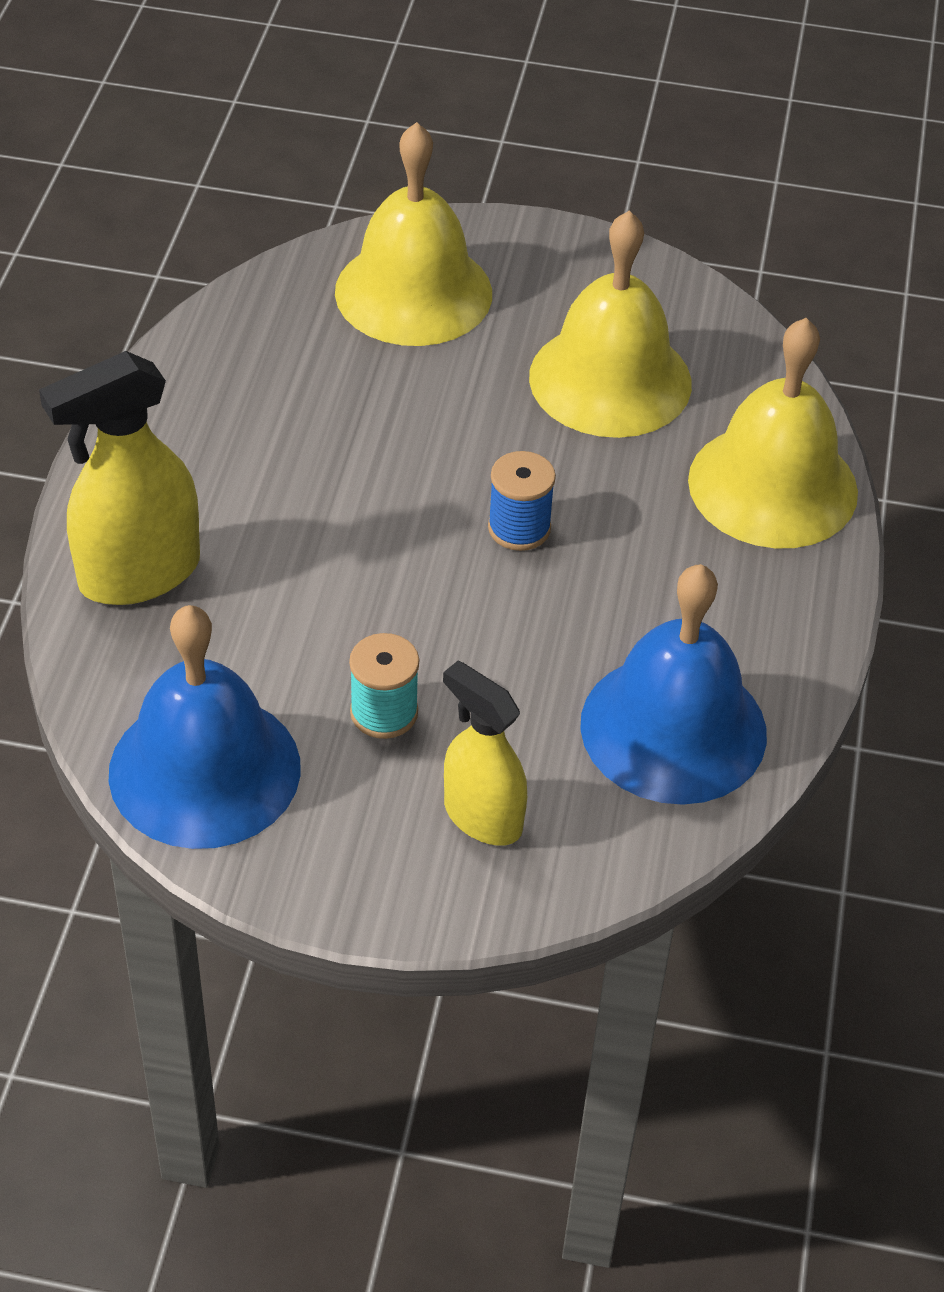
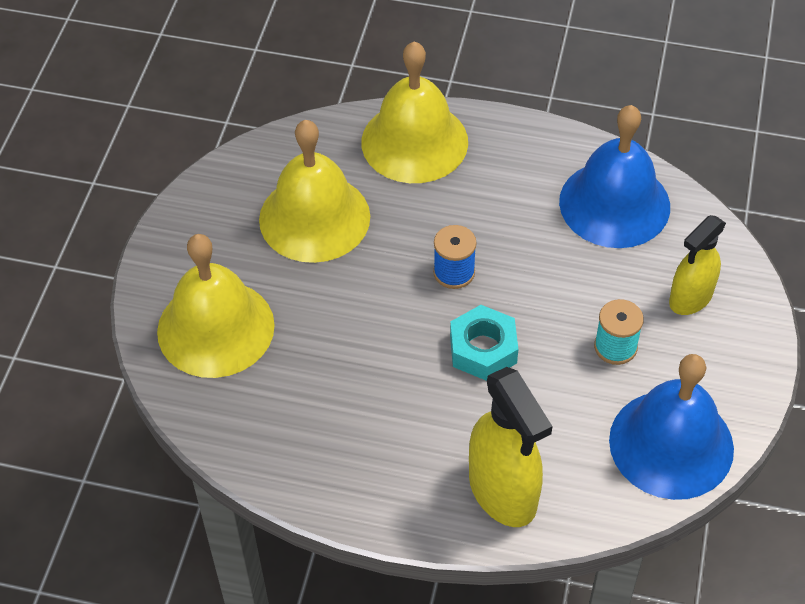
camera: 85 degrees left, 5 degrees up
none -> turquoise nut [450,305,518,381]

